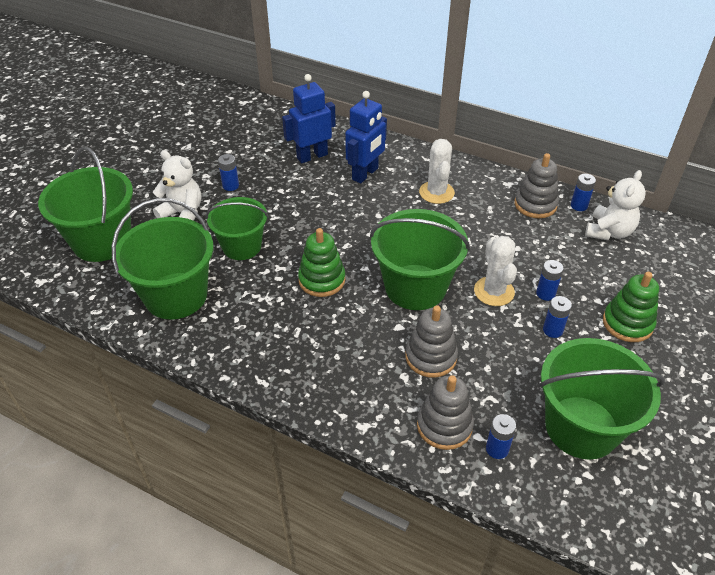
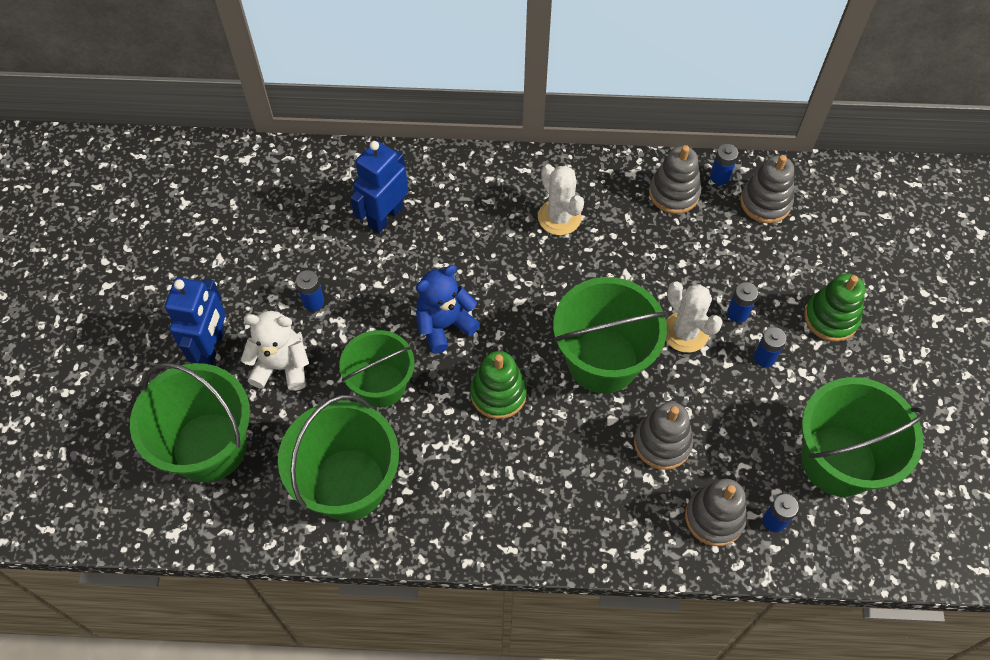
camera: 25 degrees left, 15 degrees up
blue robot [345,91,387,184] -> blue robot moved to [165,277,226,365]
white teddy bear [585,170,646,241] -> grey stacking toy [740,155,794,223]
none -> blue teddy bear [416,265,480,354]

